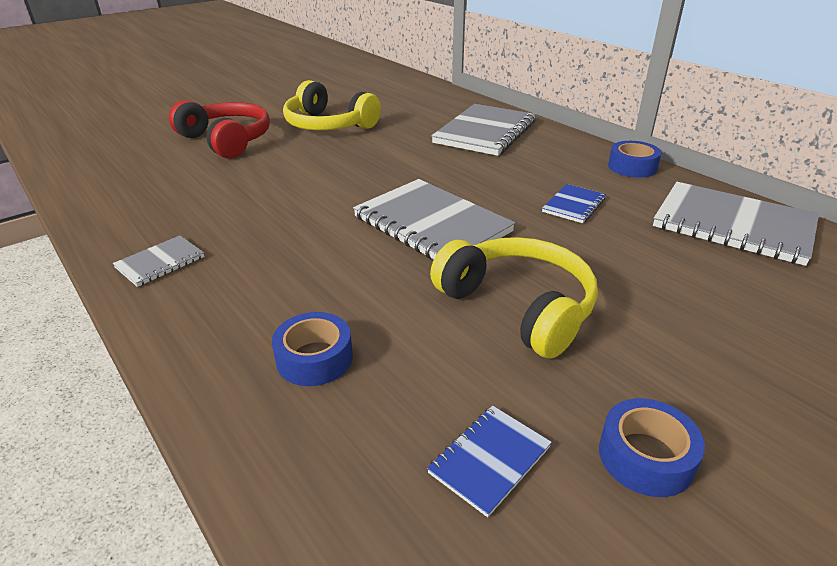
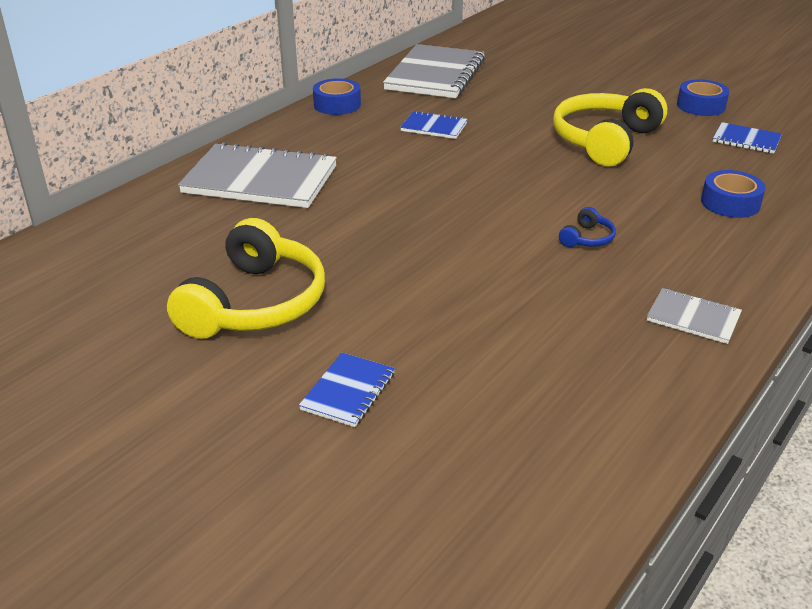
camera: 105 degrees left, 0 degrees up
red headphones [169,100,270,158] -> blue notebook [299,353,395,427]
grey notebook [353,179,515,259] -> none
none -> blue headphones [559,207,616,247]

